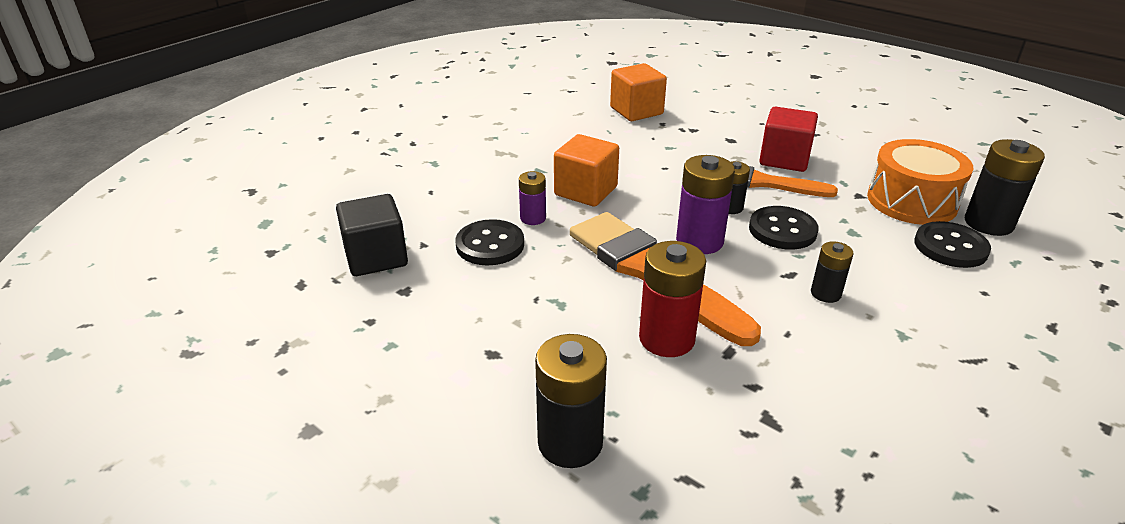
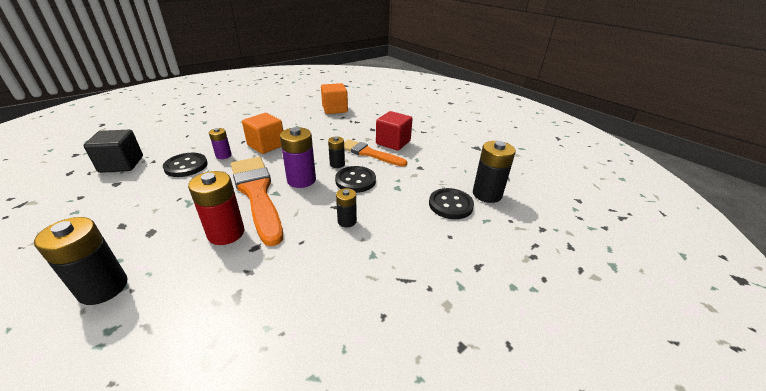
camera: 10 degrees right, 0 degrees up
orange drum [867,139,973,225] -> none

